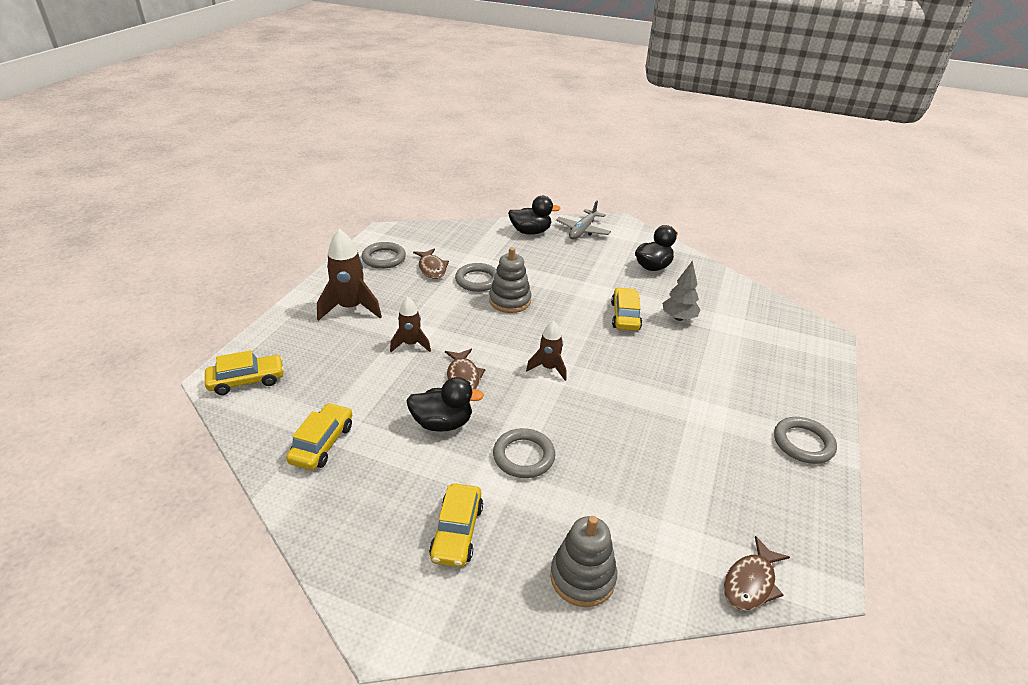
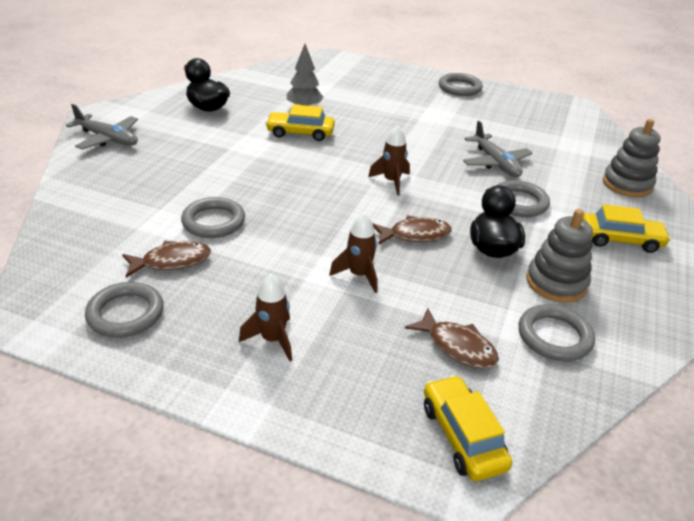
camera: 90 degrees left, 0 degrees up
yellow car [286,403,352,470] -> grey ring [519,304,595,361]
brown rocket [317,229,382,321] -> brown rocket [239,274,292,361], size x0.61
grey stacking toy [489,247,531,313] -> grey stacking toy moved to [526,209,593,303]
black duck [508,196,561,235] -> none
brown fish [724,536,790,611] -> brown fish moved to [405,308,499,369]
none -> grey plane [463,121,532,177]

